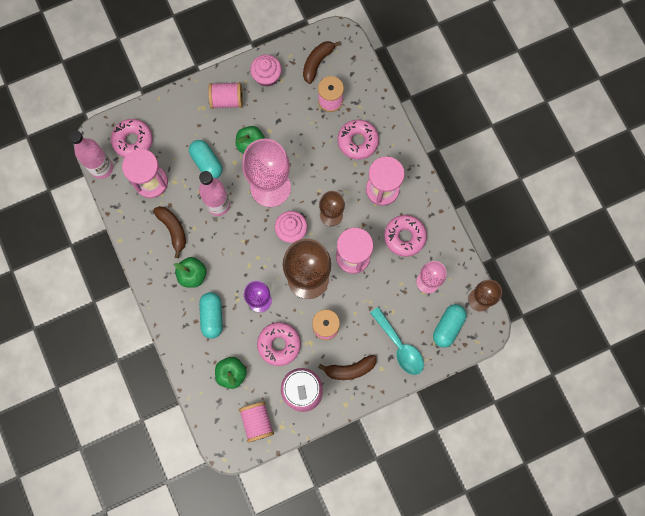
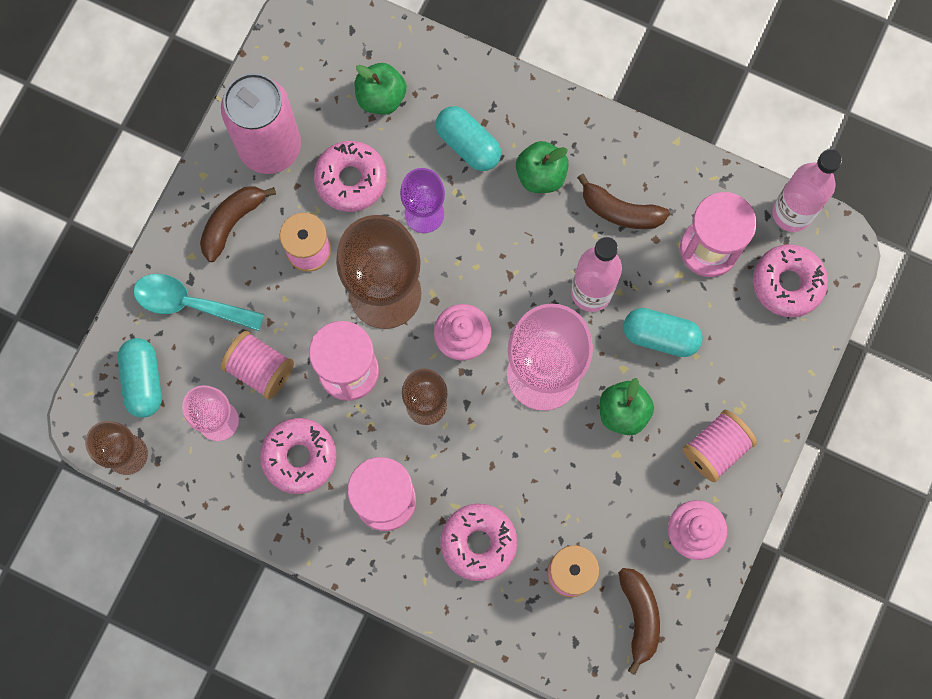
camera: 140 degrees right, 0 degrees up
pink spool [239,401,274,443] -> pink spool moved to [221,331,294,400]

